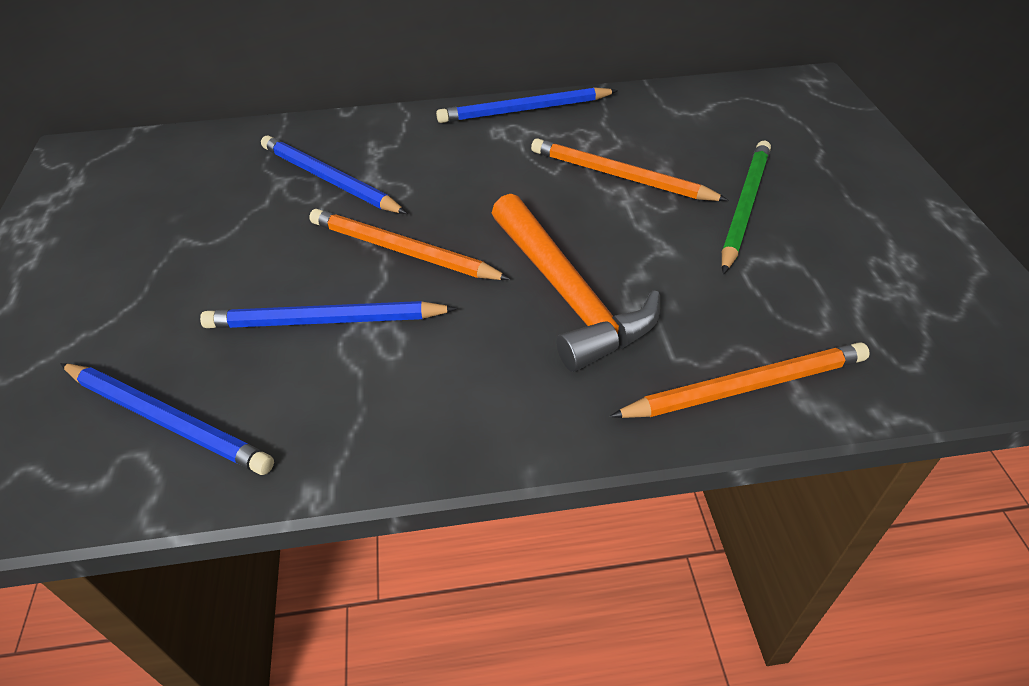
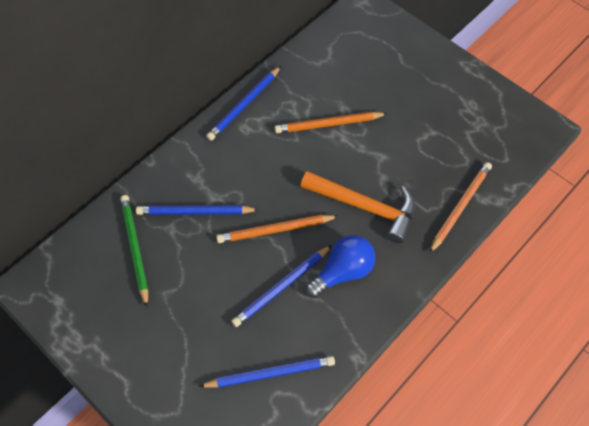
camera: 40 degrees left, 15 degrees up
green pencil [722,141,771,274] -> green pencil moved to [120,195,148,307]
none -> blue light bulb [305,235,375,298]

